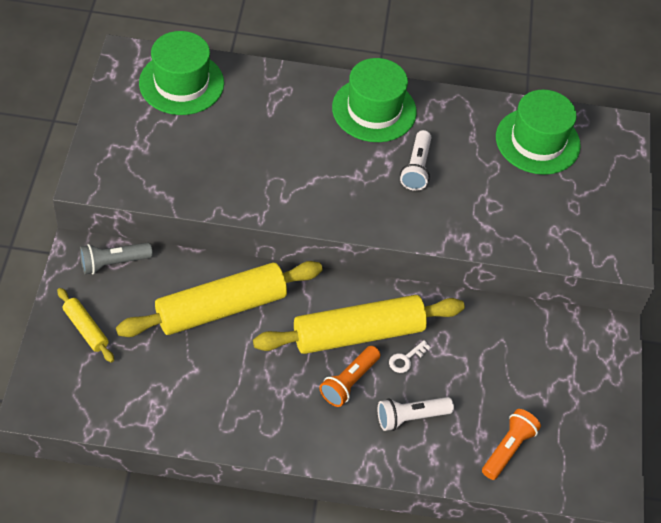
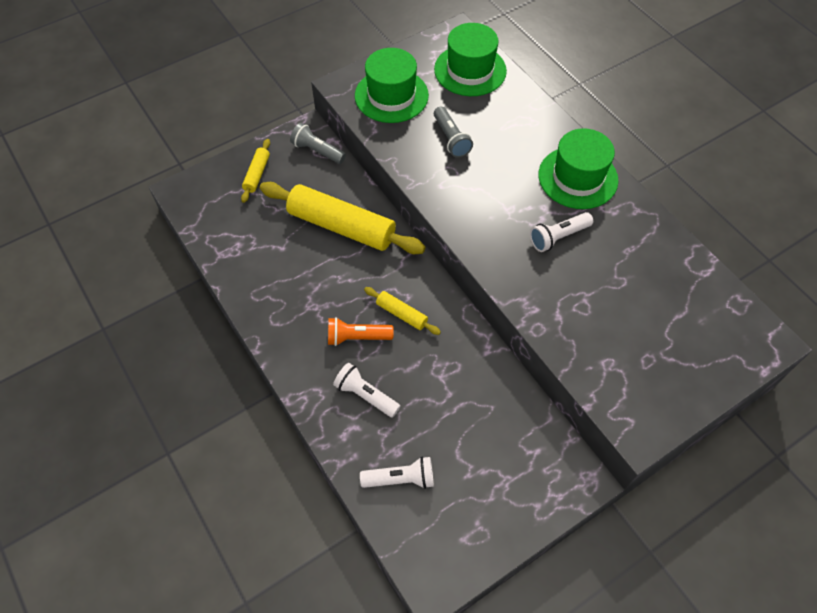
camera: 55 degrees right, 5 degrees up
yellow rolling pin [253,295,465,354] -> yellow rolling pin [364,287,441,335], size x0.47
white key [389,340,431,373] -> none
orange flashlight [482,409,541,480] -> white flashlight [360,457,434,489]
green hat [496,90,581,175] -> green hat moved to [355,48,429,123]
none -> grey flashlight [434,106,473,158]

